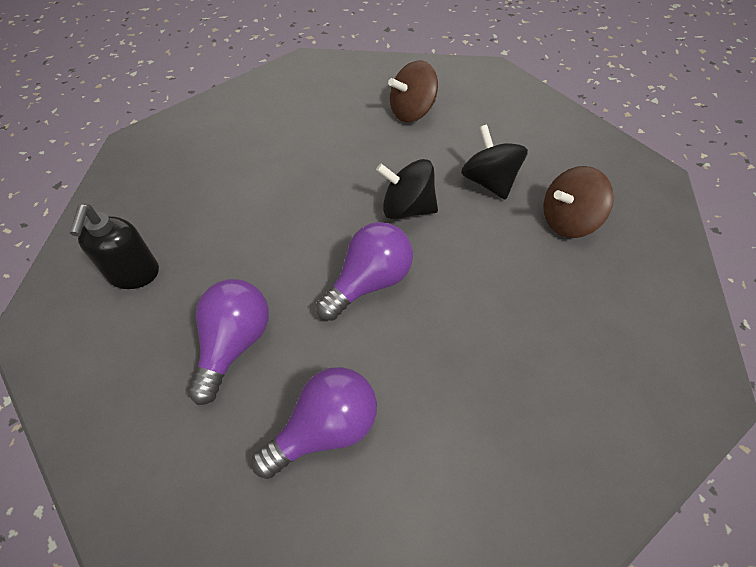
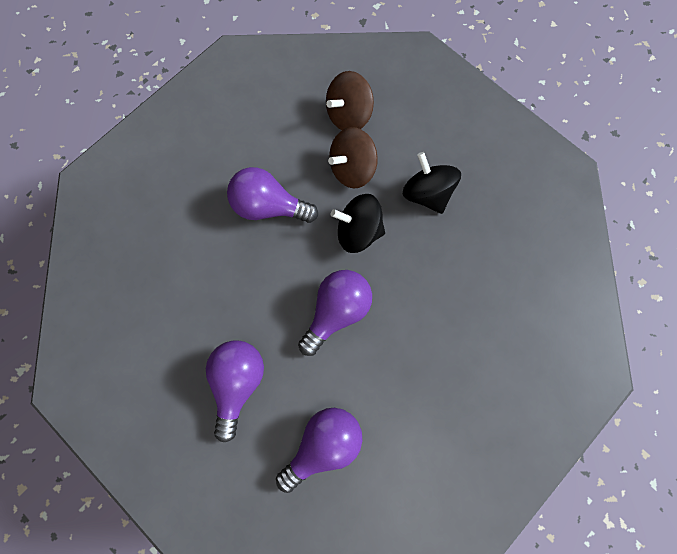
camera: 10 degrees left, 20 degrees up
black soap dispenser [70,204,159,289] -> none
brown spinning top [543,166,614,238] -> brown spinning top moved to [328,127,378,189]
none -> purple light bulb [227,167,318,223]

